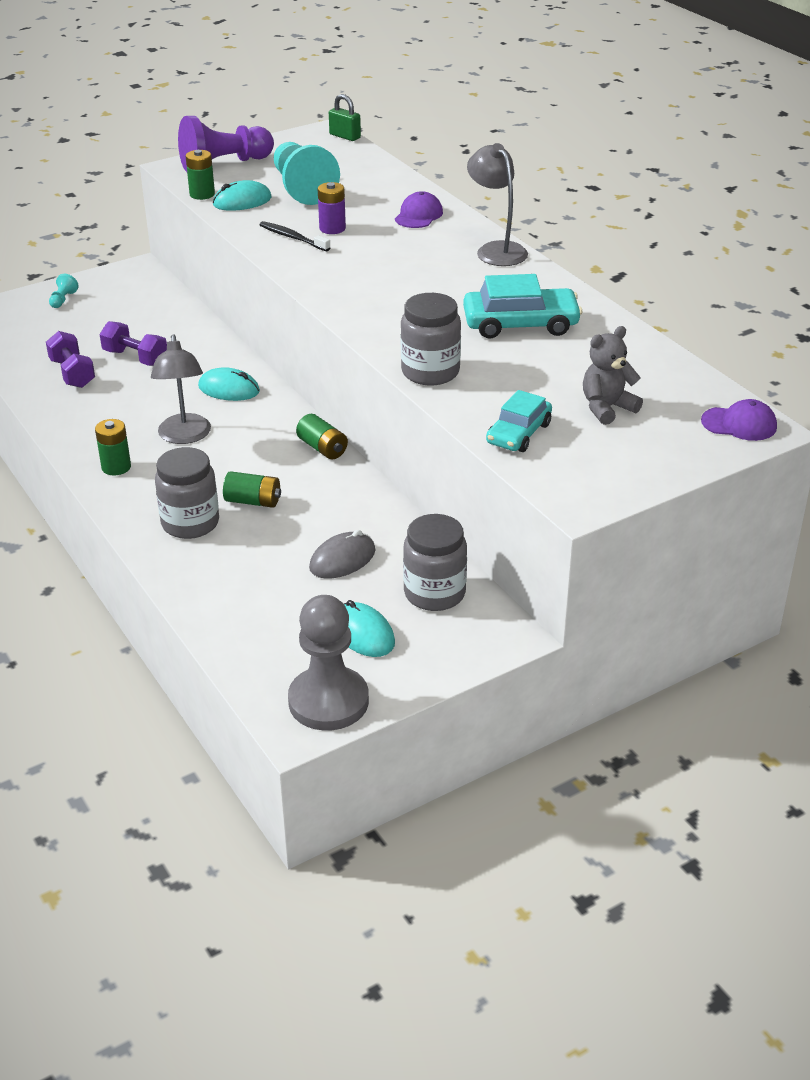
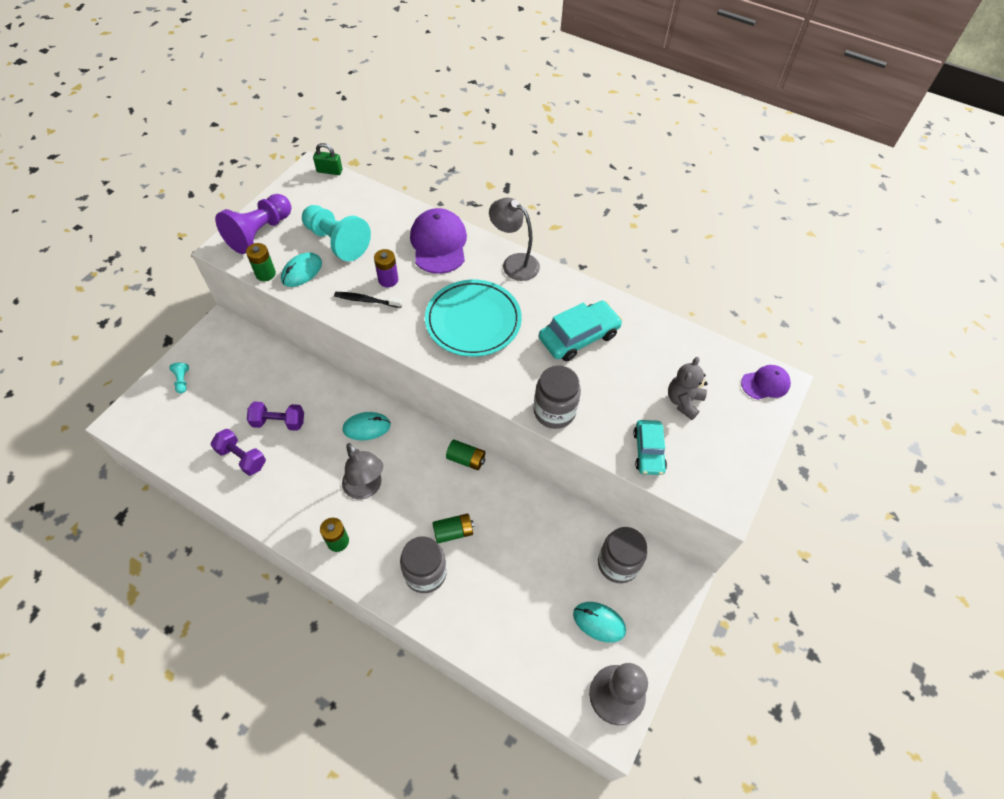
camera: 30 degrees left, 20 degrees up
grey mouse [309,530,375,579] -> none
purple cap [395,191,443,228] -> purple cap [410,208,467,274], size x1.79
none -> turquoise plate [425,280,522,357]

